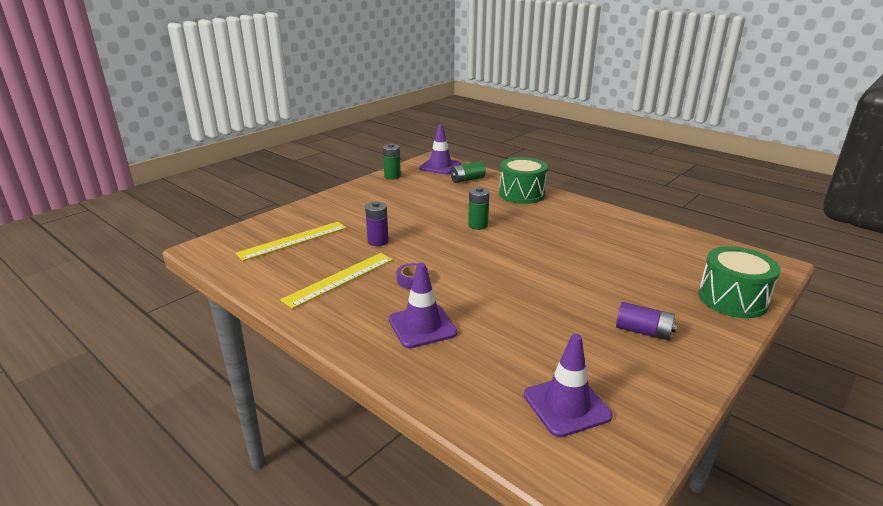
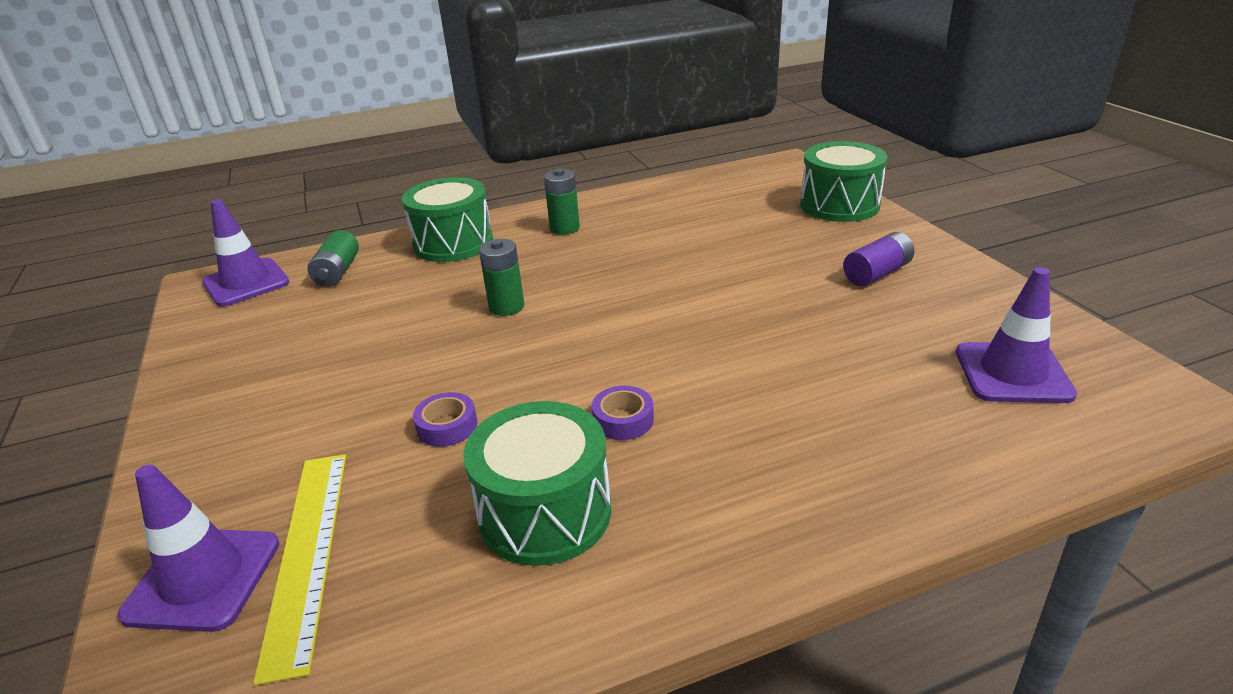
camera: 60 degrees left, 5 degrees up
yellow ruler [280,253,393,309] -> green drum [463,401,611,566]
purple battery [365,201,389,246] -> purple tape [413,392,477,447]
green battery [383,143,401,179] -> green battery moved to [544,168,580,235]
purple traffic cone [389,263,457,348] -> purple traffic cone moved to [117,464,279,632]

